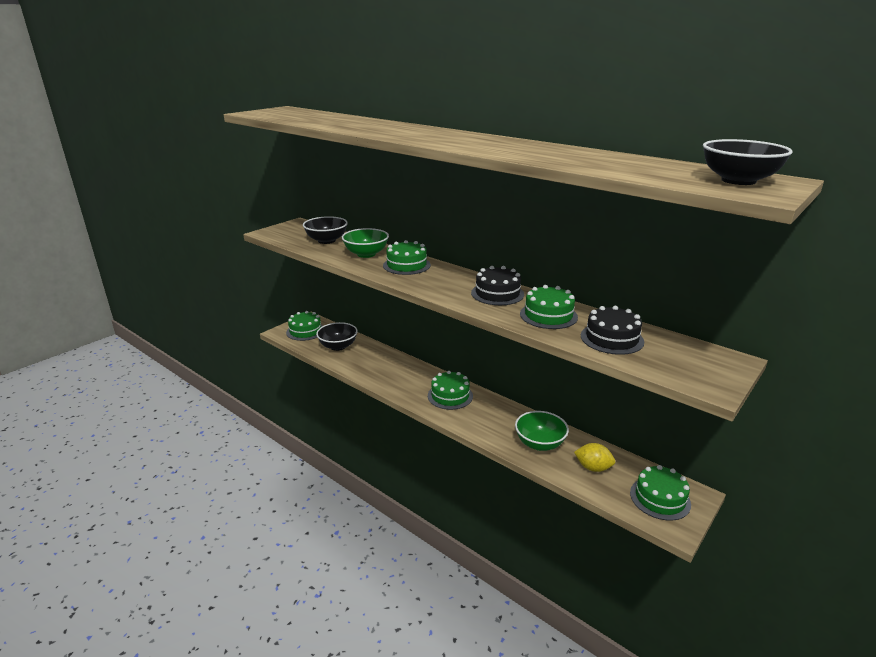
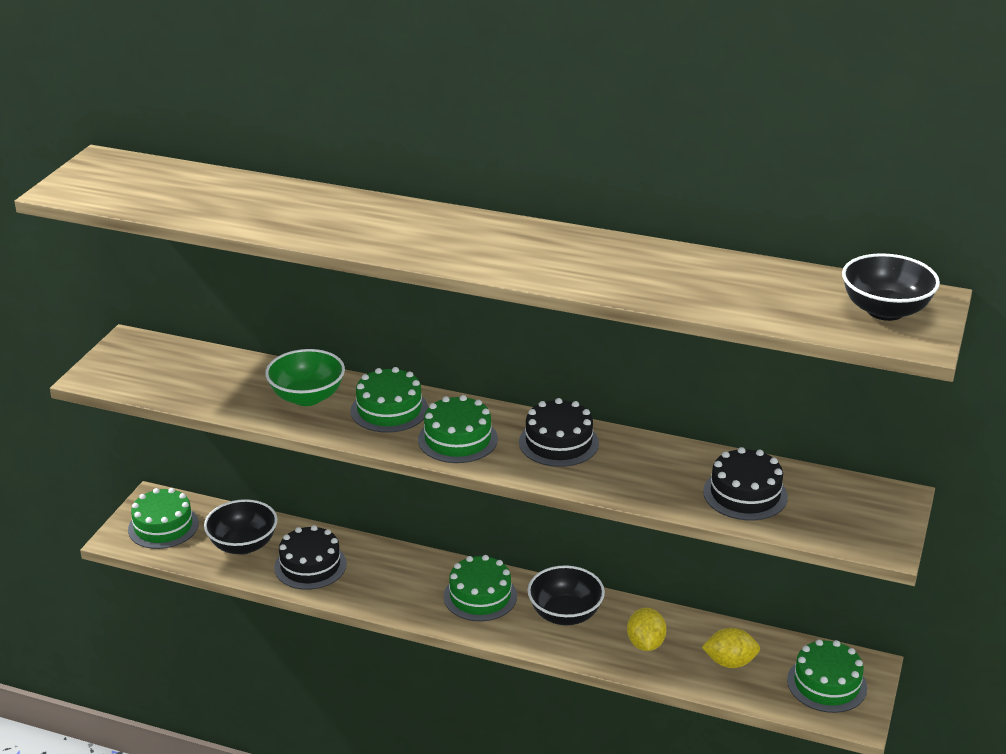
camera: 20 degrees left, 5 degrees up
black bowl [303,216,348,244] -> black bowl moved to [528,565,605,625]
green bowl [515,411,569,451] -> yellow lemon [627,608,667,651]
green cake [520,285,578,329] -> green cake moved to [418,395,498,463]
none -> black cake [274,525,347,590]

